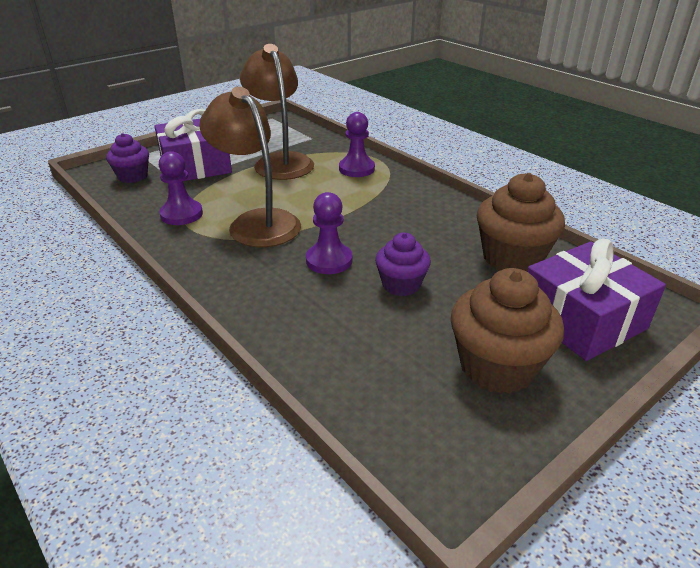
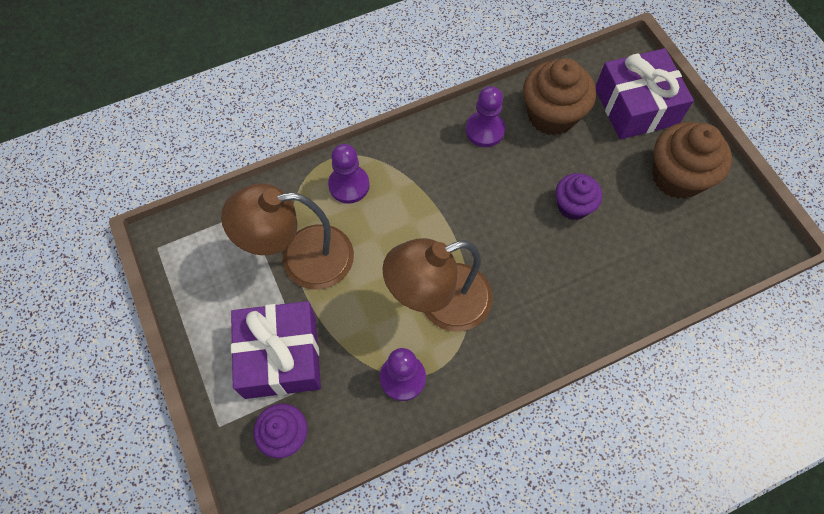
camera: 75 degrees left, 30 degrees up
purple pawn [306,192,352,274] -> purple pawn moved to [466,86,505,147]

